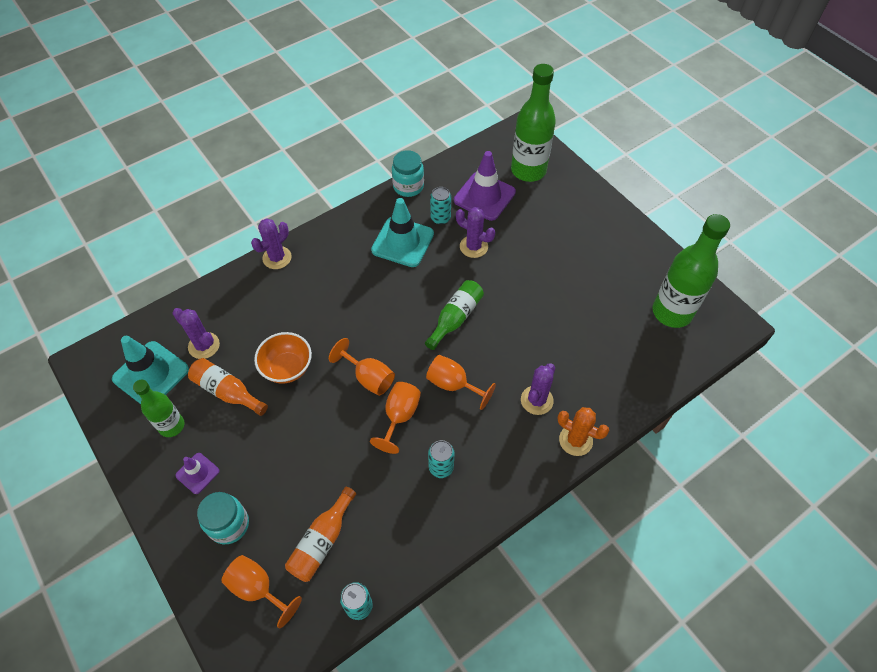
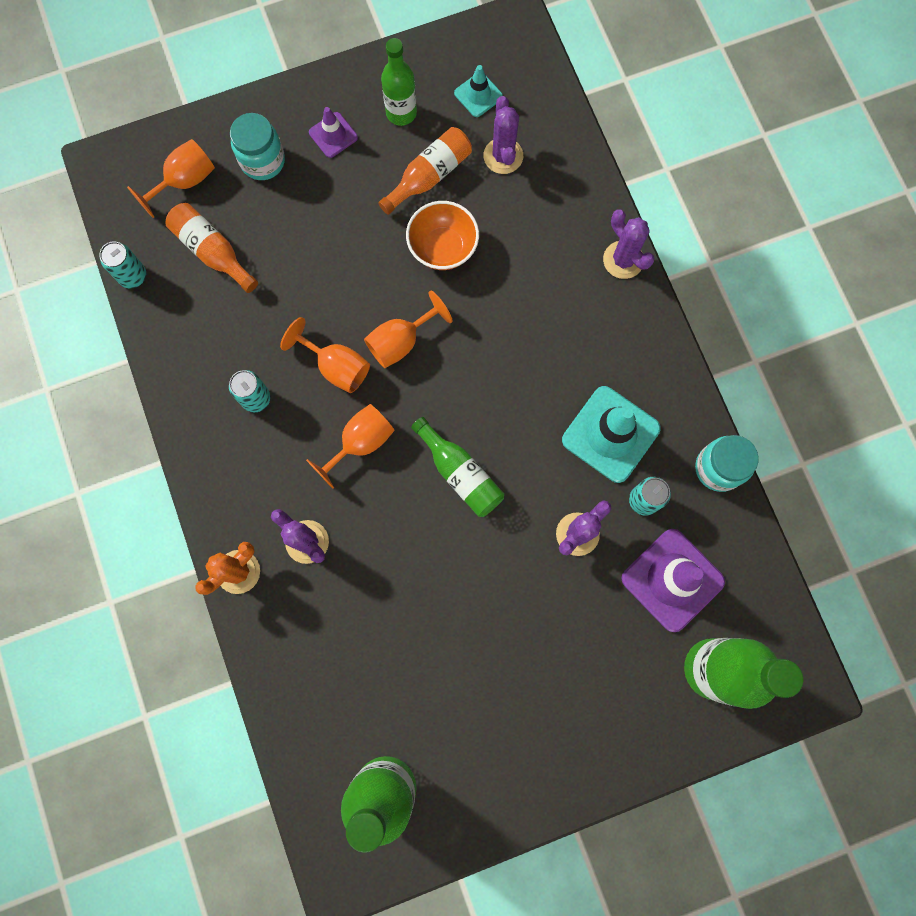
camera: 105 degrees right, 20 degrees up
turquoise traffic cone [112,336,189,404] -> turquoise traffic cone [454,65,503,117], size x0.53
purple cactus [172,308,220,359] -> purple cactus turned 60 degrees counterclockwise [483,96,523,174]

